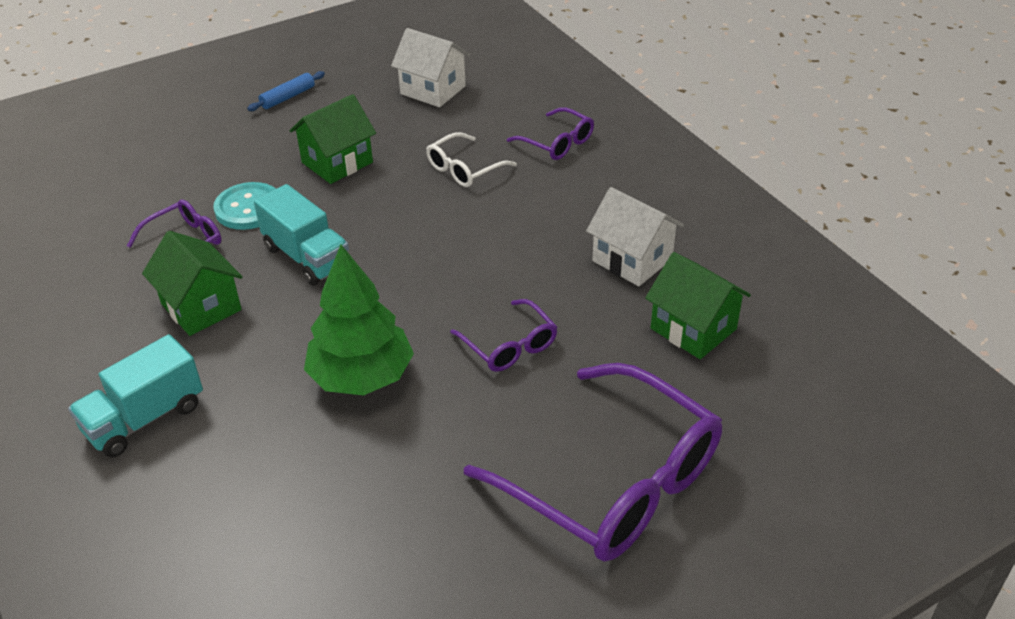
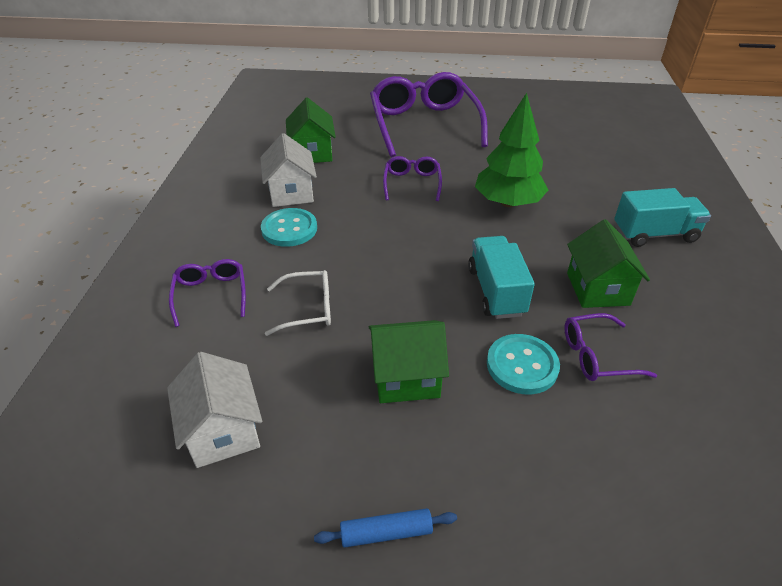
camera: 145 degrees left, 0 degrees up
none -> turquoise button [261,208,317,247]

